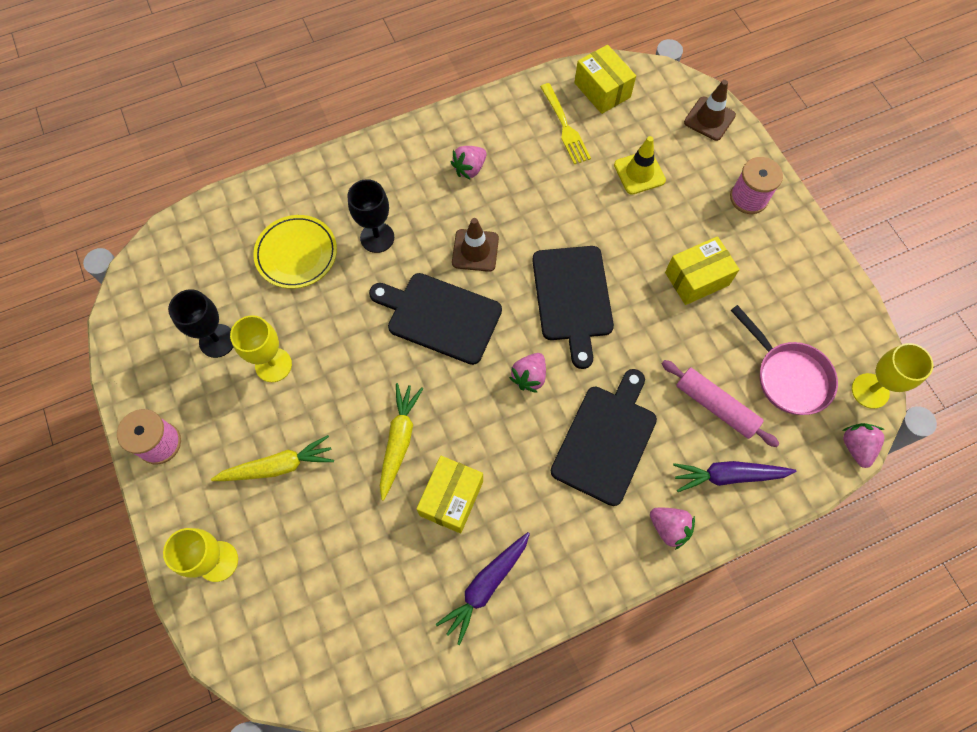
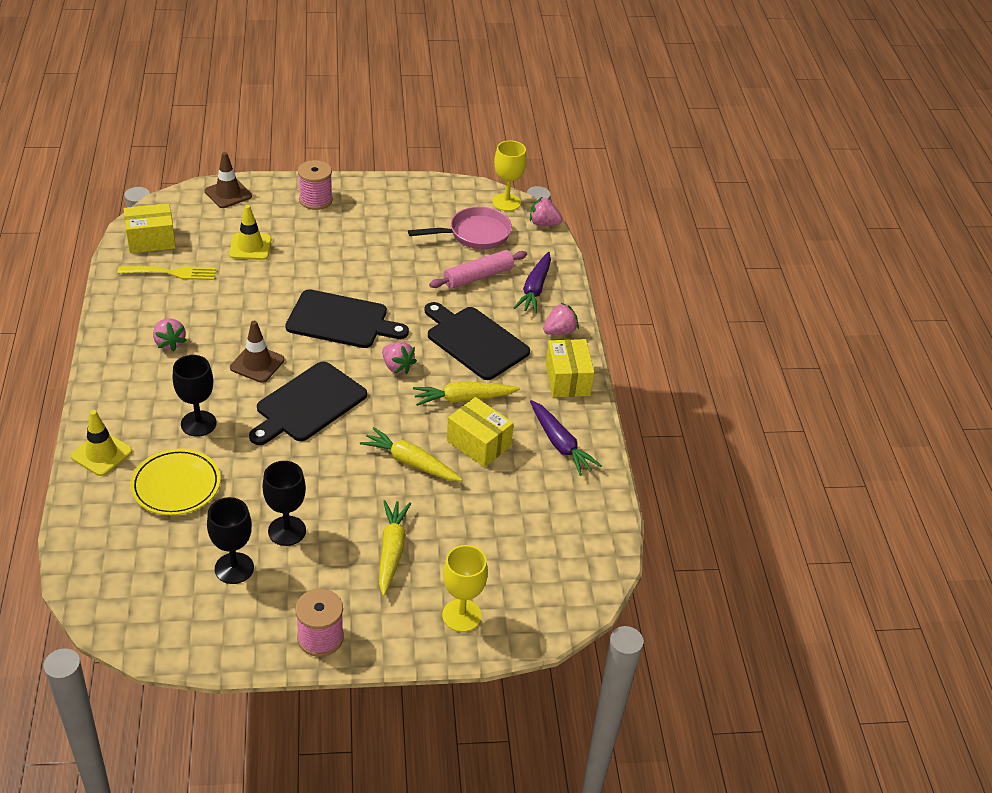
camera: 75 degrees left, 25 degrees down
yellow goblet [230,315,292,382] -> black goblet [263,461,306,546]
yellow box [665,236,740,305] -> yellow box moved to [546,339,594,397]
none -> yellow traffic cone [71,410,132,476]
none -> yellow carrot [413,381,520,406]

